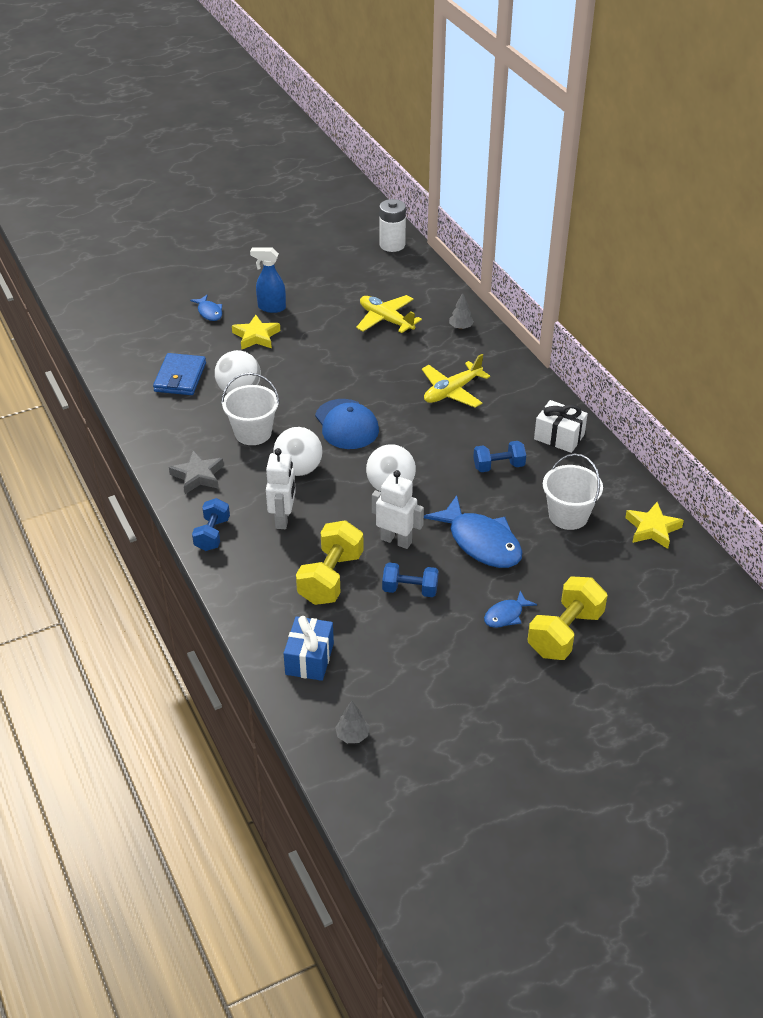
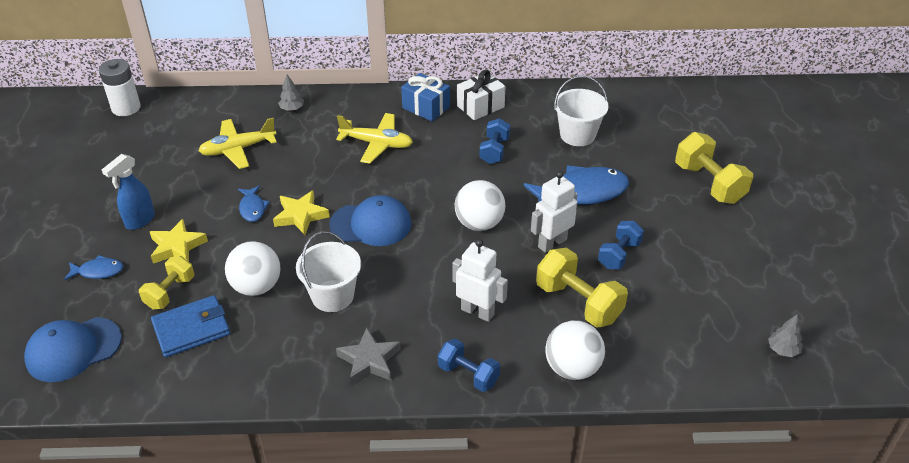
camera: 65 degrees left, 0 degrees up
blue wallet [153,353,206,395] -> blue wallet turned 60 degrees counterclockwise [151,295,230,357]
white ball [273,427,323,476] -> white ball moved to [545,321,605,380]
blue gift [283,616,334,681] -> blue gift moved to [401,73,450,121]
yellow plane [422,354,490,408] -> yellow plane turned 60 degrees counterclockwise [336,113,413,164]
blue fish [484,591,537,628] -> blue fish moved to [238,185,270,222]
yellow star [625,502,684,549] -> yellow star moved to [273,190,330,235]
none -> blue cap [24,317,122,382]
none -> yellow dumbbell [139,256,194,309]

